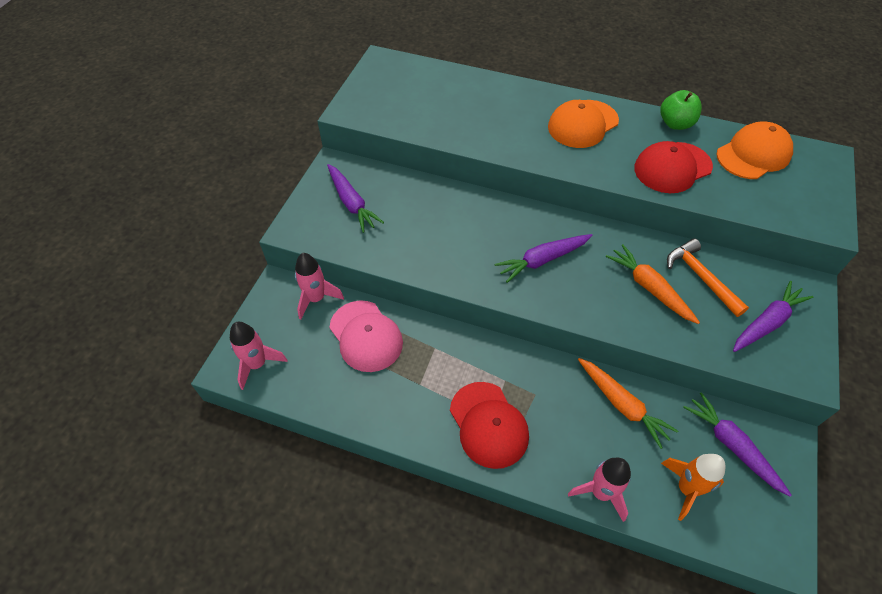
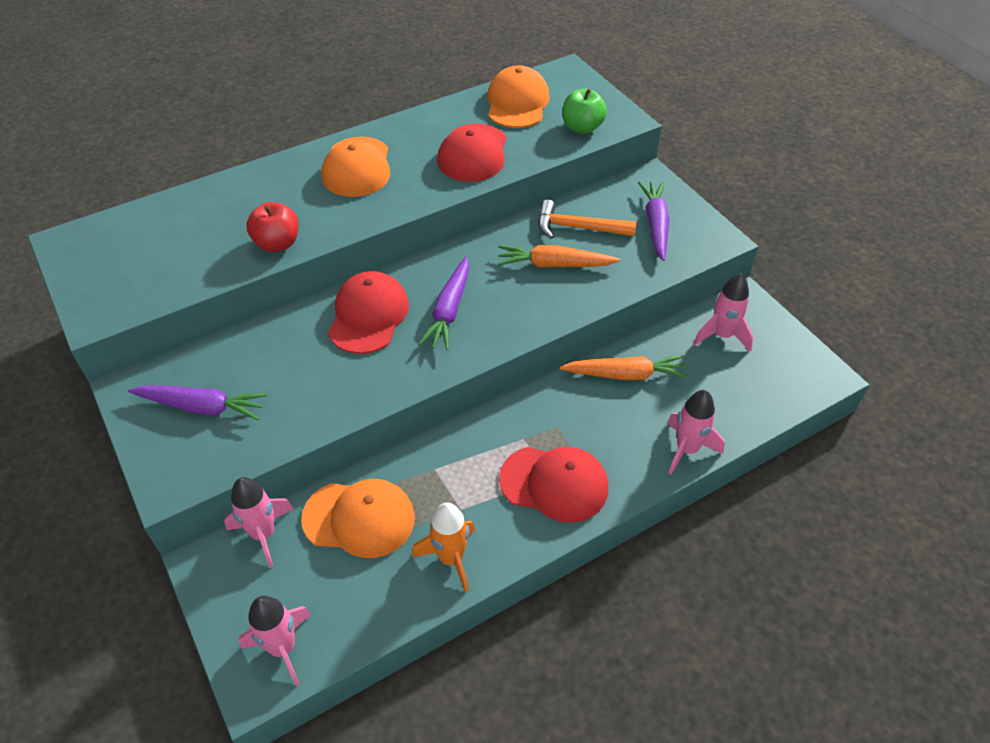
camera: 50 degrees left, 5 degrees down
pink cap [329,300,403,372] -> orange cap [301,479,415,558]
green apple [660,90,702,130] -> green apple moved to [562,88,607,134]
orange rocket [661,454,726,521] -> orange rocket moved to [412,502,475,593]
purple carrot [683,392,791,496] -> pink rocket [693,273,754,352]
none -> red apple [246,202,299,252]
none -> red cap [328,271,409,354]

